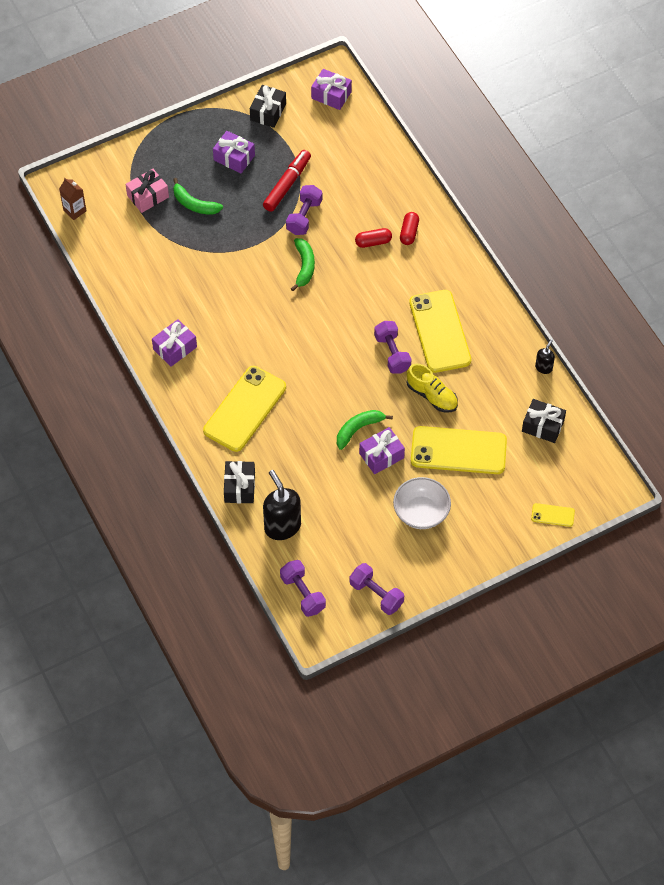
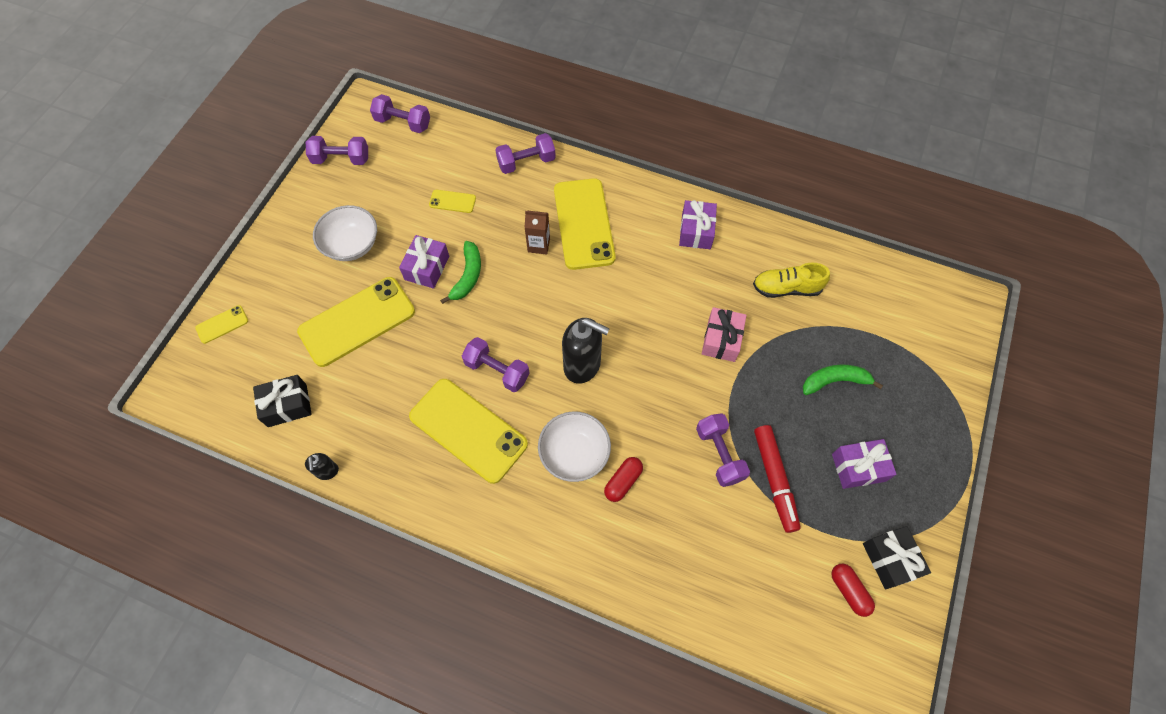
camera: 140 degrees right, 5 degrees up
brown carton [59,178,86,220] -> brown carton moved to [524,211,550,254]
pink gift [126,169,169,213] -> pink gift moved to [702,307,747,362]
black gift [224,461,255,503] -> purple dumbbell [495,133,556,174]
black soap dispenser [263,470,301,540] -> black soap dispenser moved to [562,318,610,384]
green banana [291,238,315,291] -> none
purple gift [311,69,352,110] -> none
red capsule [400,212,419,245] -> red capsule moved to [831,564,875,617]
yellow shoe [407,364,458,413] -> yellow shoe moved to [753,263,830,298]
none -> yellow phone [429,190,476,213]
none -> white bowl [538,411,611,482]

